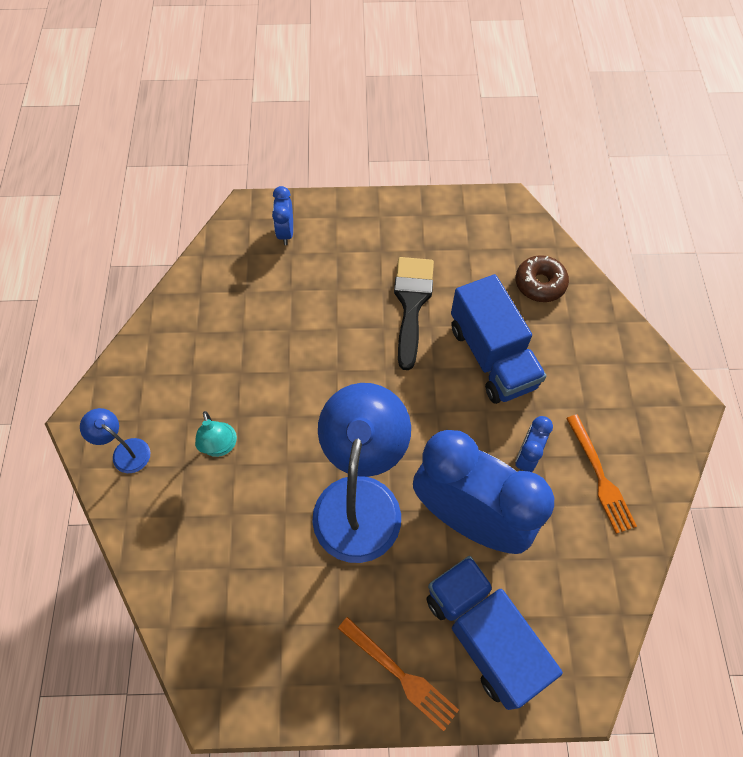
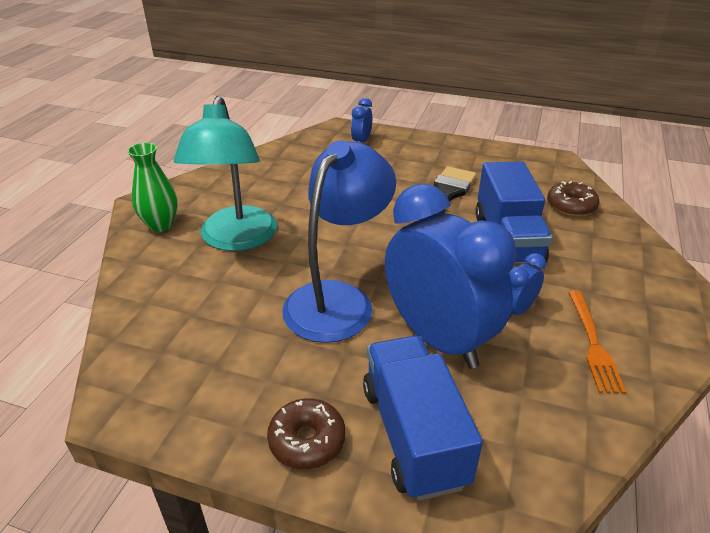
camera: 20 degrees right, 25 degrees down
blue lamp [80,408,150,473] -> green vase [127,143,178,232]
turquoise lamp [195,411,237,457] -> turquoise lamp [174,96,277,251], size x2.28
orange fork [338,617,459,731] -> brown donut [267,398,345,469]

